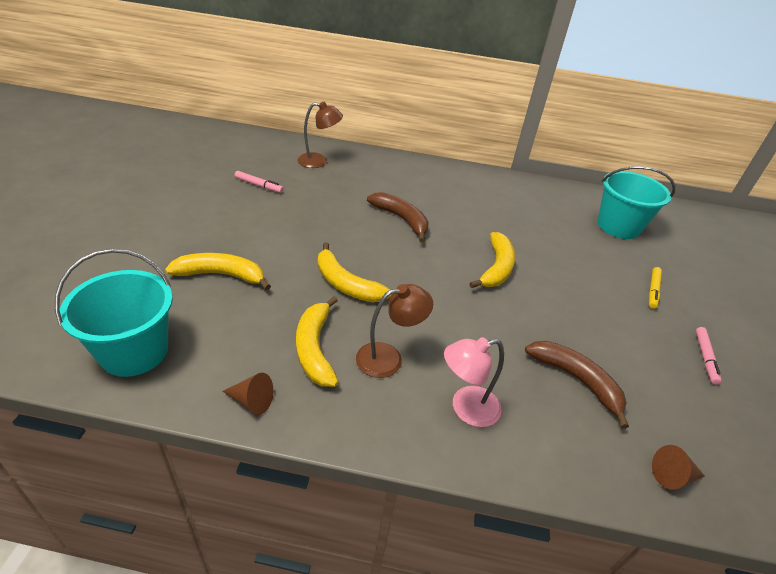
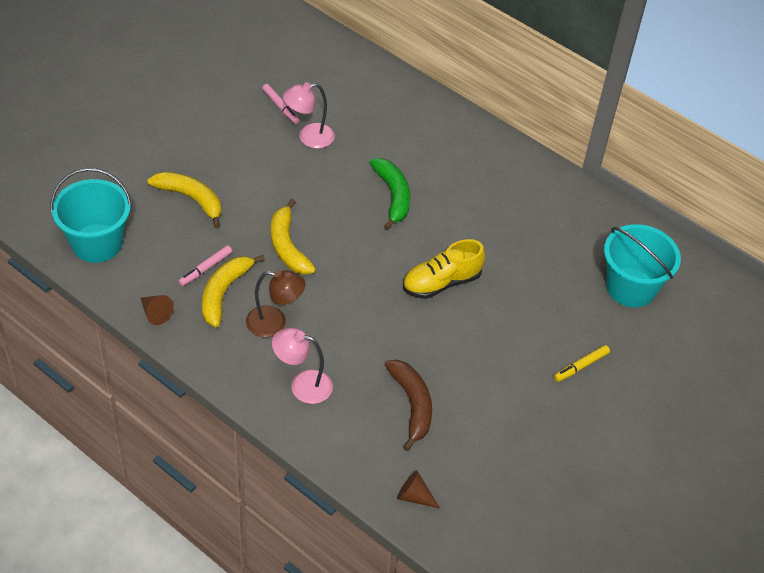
camera: 30 degrees right, 10 degrees up
brown lamp [297,102,343,168] -> none
brown banana [367,192,429,242] -> green banana [370,158,410,230]
yellow banana [469,232,516,288] -> yellow shoe [403,239,485,299]
pink marker [696,327,722,385] -> pink marker moved to [178,245,232,286]
none -> pink lamp [283,82,335,149]

